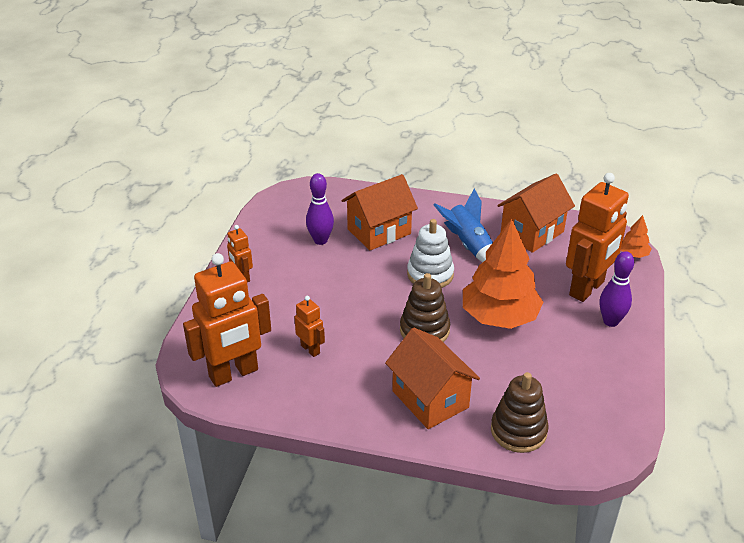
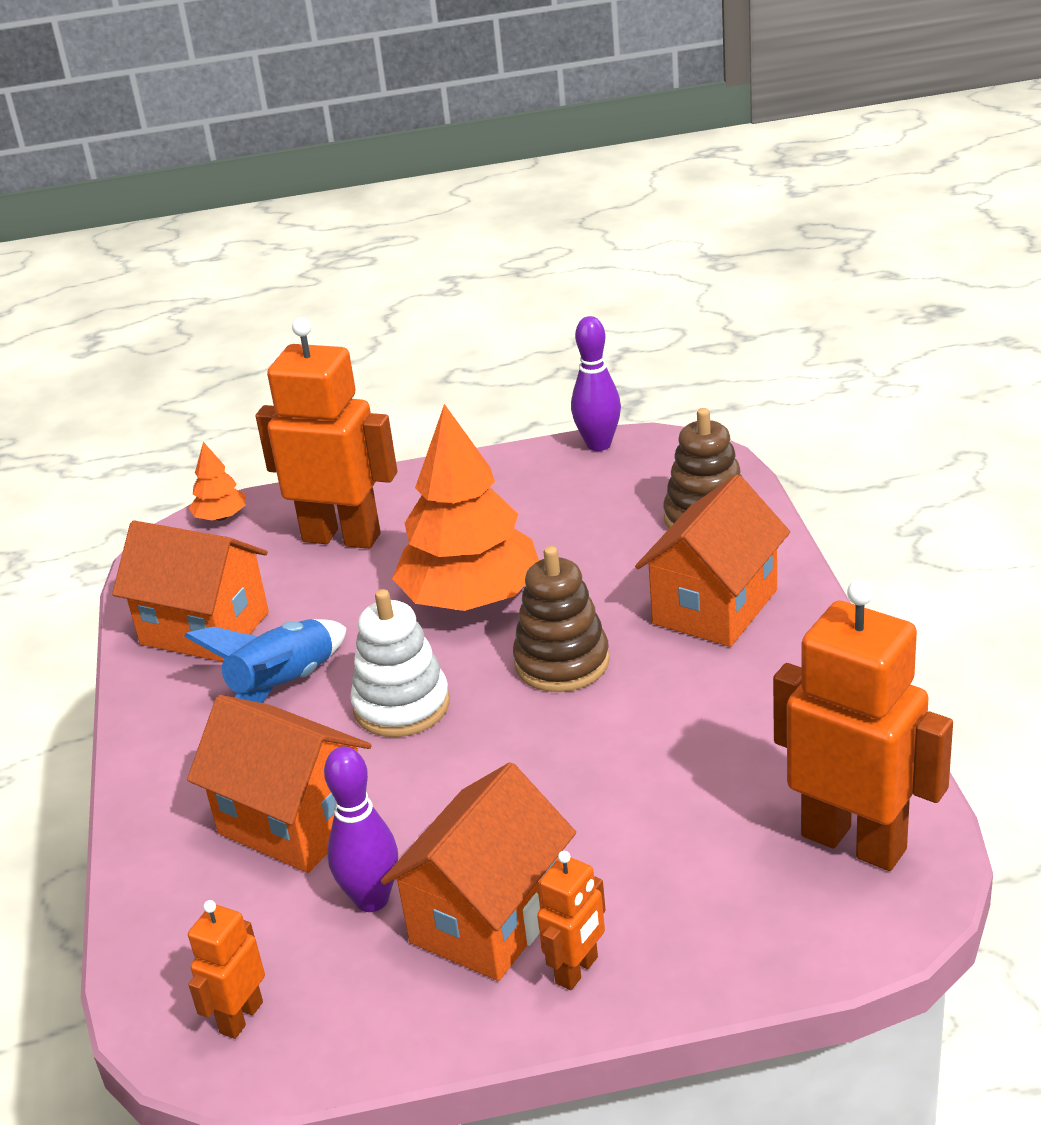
camera: 110 degrees left, 5 degrees down
orange robot [294,296,325,357] -> orange robot moved to [188,900,265,1039]
purple bowling pin [600,251,634,327] -> purple bowling pin moved to [571,316,621,451]
none -> orange house [381,762,576,981]

